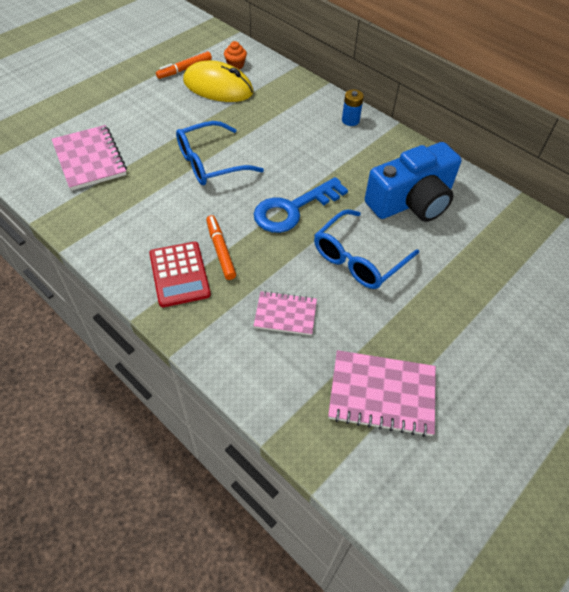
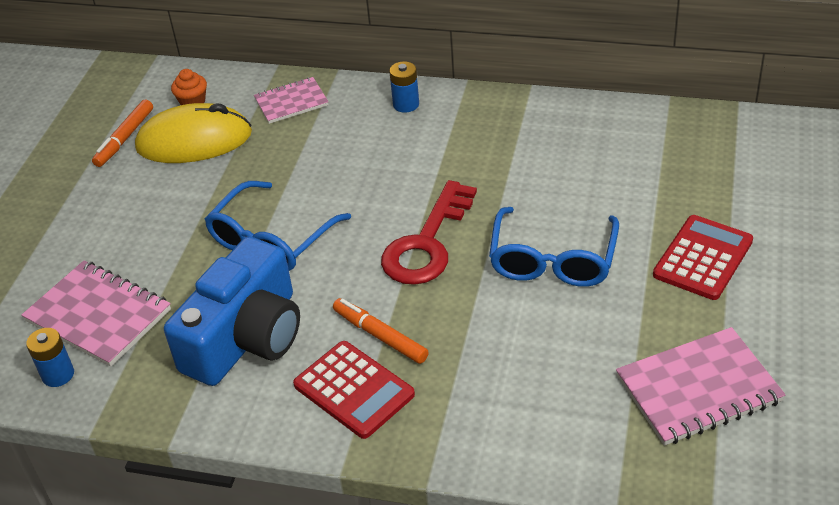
camera: 25 degrees left, 10 degrees down
blue key [254,177,348,233] -> red key [381,180,477,285]
pink notebook [254,291,317,336] -> pink notebook moved to [254,77,329,124]
blue camera [365,142,462,222] -> blue camera moved to [164,236,300,386]
none -> blue battery [26,328,74,387]
none -> red calculator [653,215,753,300]

